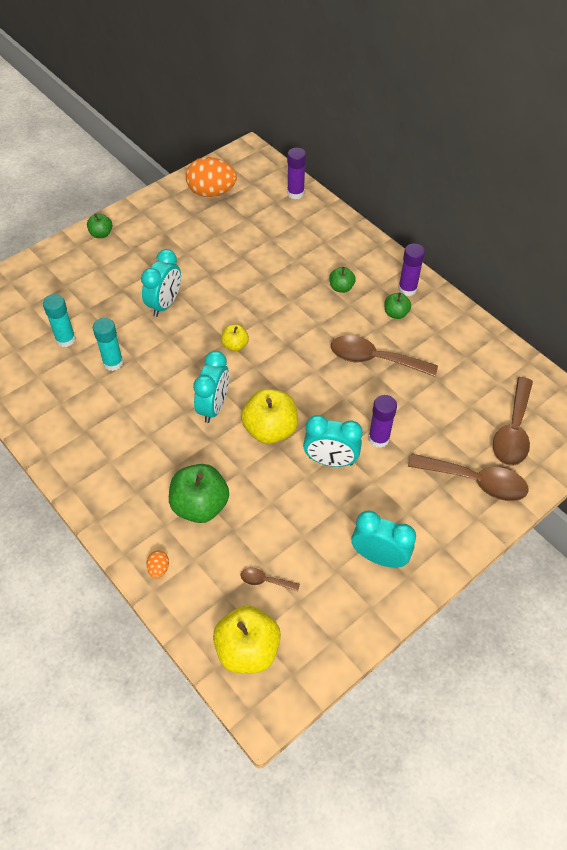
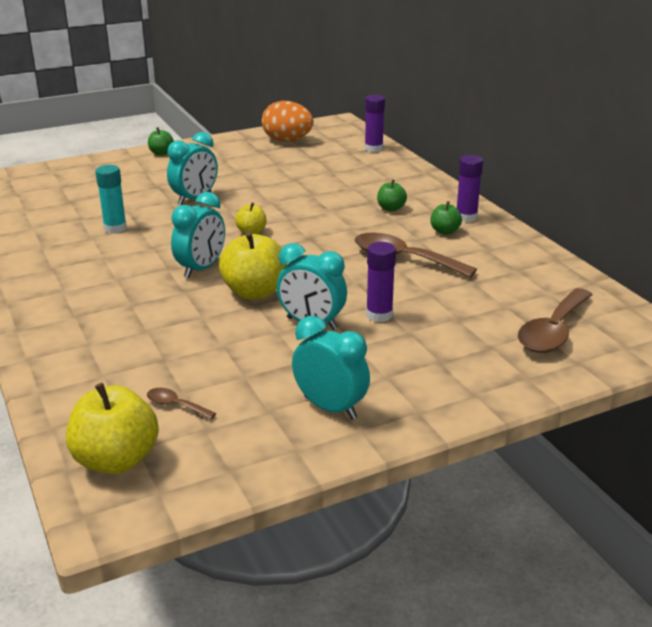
camera: 15 degrees right, 25 degrees down
turquoise glue stick [43,294,76,347] -> none
orange egg [147,550,169,579] -> none
green apple [169,464,229,523] -> none
brown spoon [408,454,529,501] -> none

